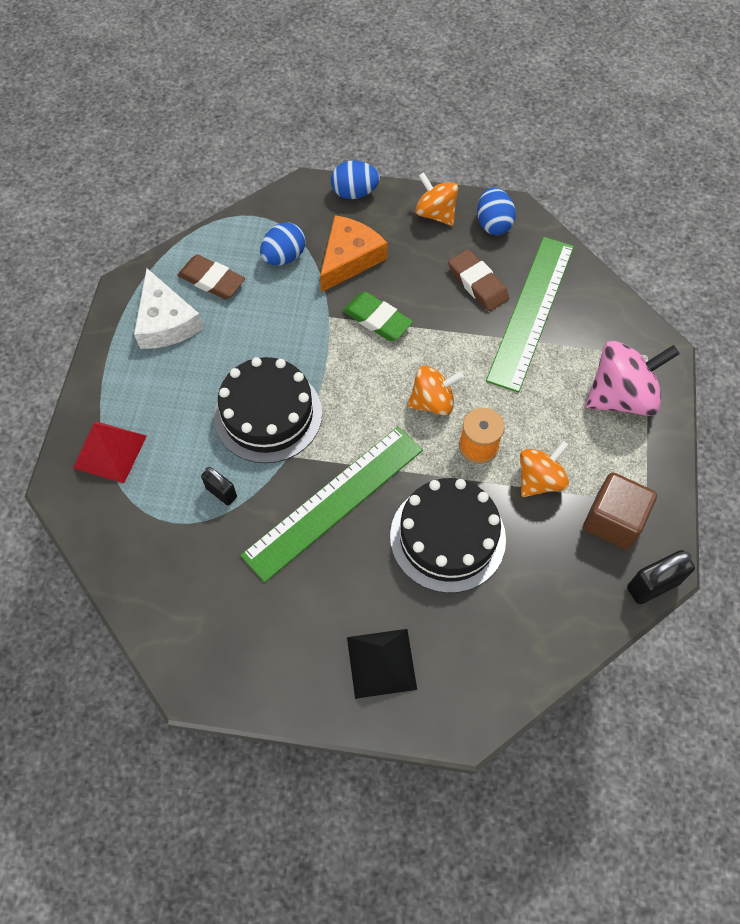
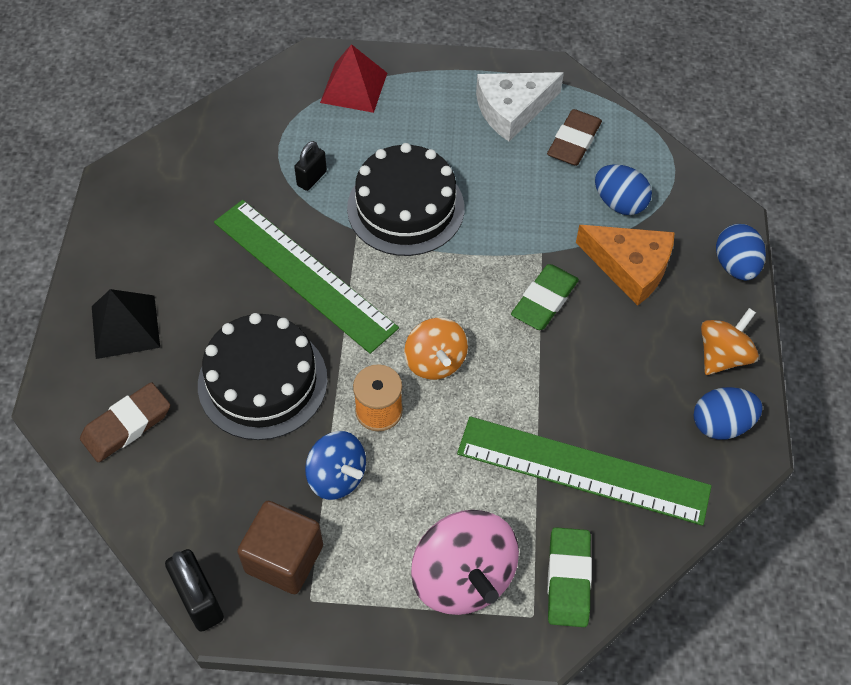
camera: 85 degrees right, 5 degrees down
brown eraser [448,249,509,311] -> brown eraser moved to [80,382,170,462]
orange spinning top [520,441,569,497] -> blue spinning top [305,431,366,500]
none -> green eraser [547,527,592,627]

